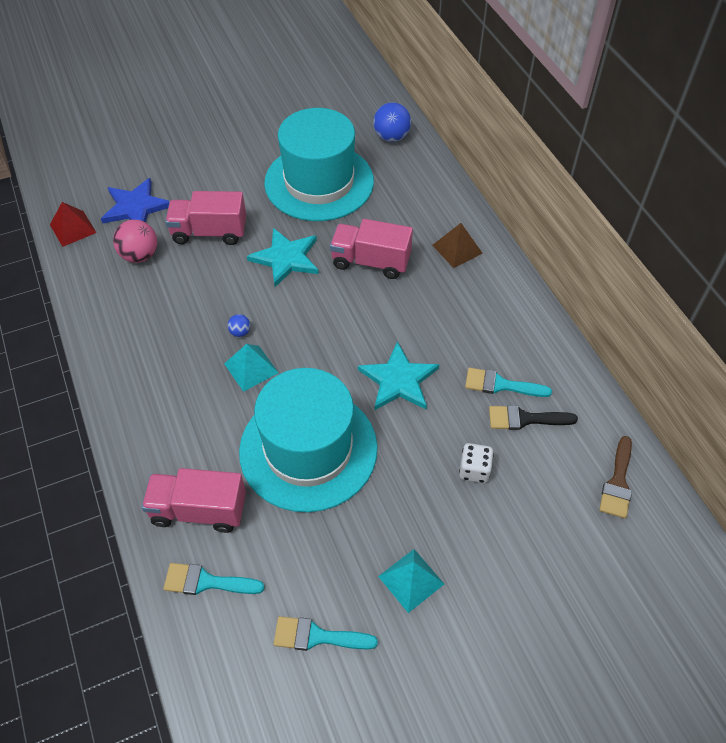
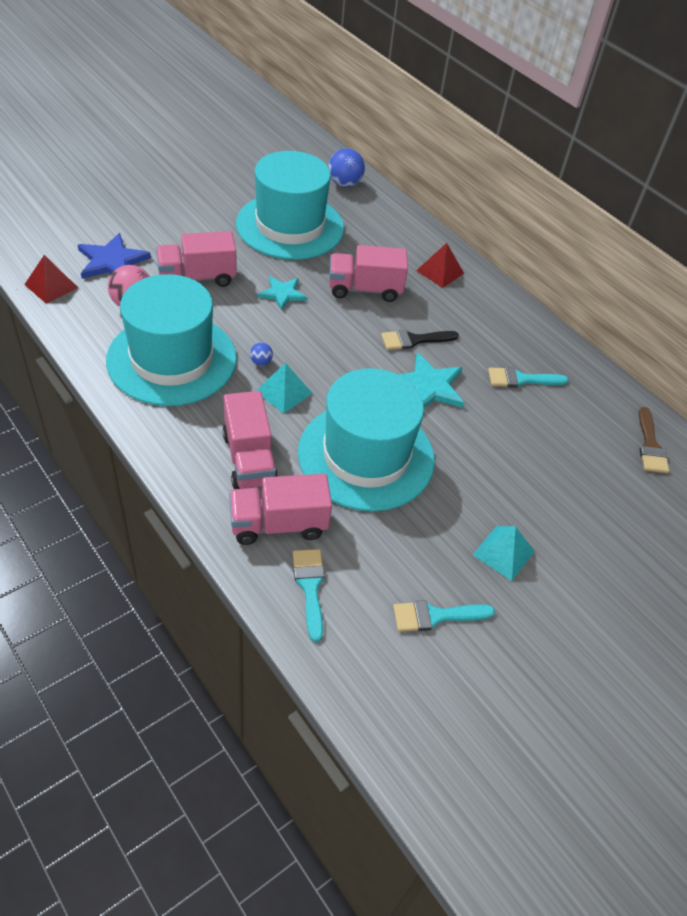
camera: 20 degrees left, 5 degrees down
turquoise brush [163,563,265,595] -> turquoise brush turned 90 degrees clockwise [293,549,325,642]
turquoise star [247,228,319,287] -> turquoise star [258,276,307,311], size x0.66
brown pyramid [432,223,483,268] -> red pyramid [416,243,464,288]
white dice [459,443,494,483] -> none
black brush [489,405,578,430] -> black brush moved to [381,329,459,350]
none -> turquoise hat [106,274,237,406]
none -> pink truck [222,391,278,489]

